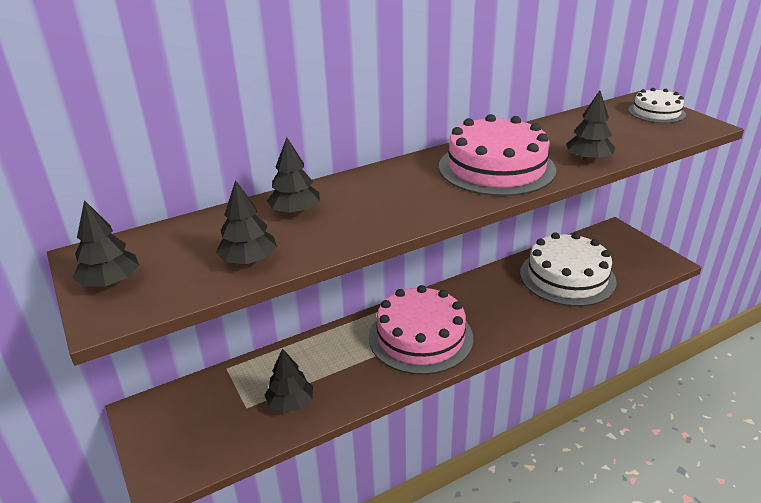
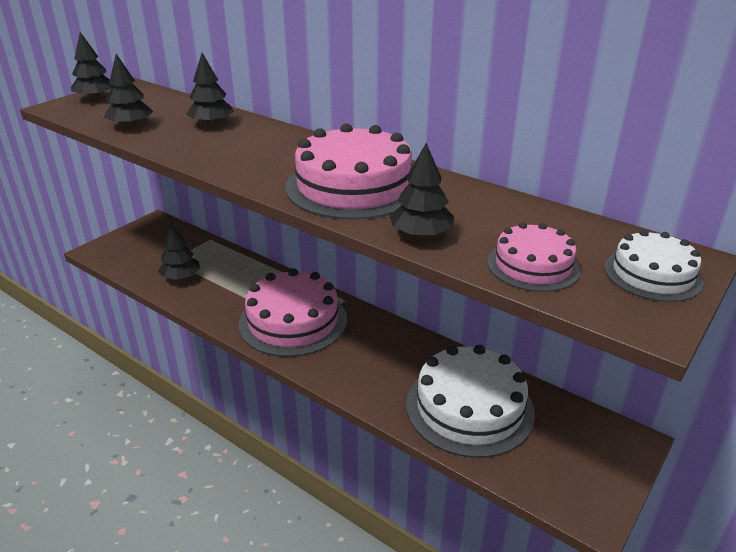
camera: 65 degrees right, 0 degrees up
none -> pink cake [488,222,580,292]

